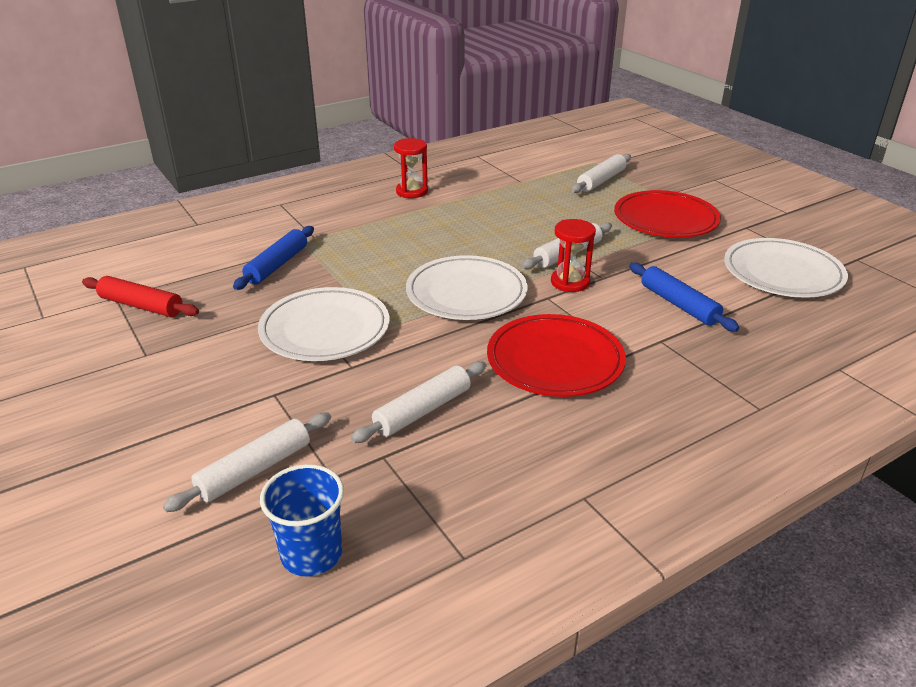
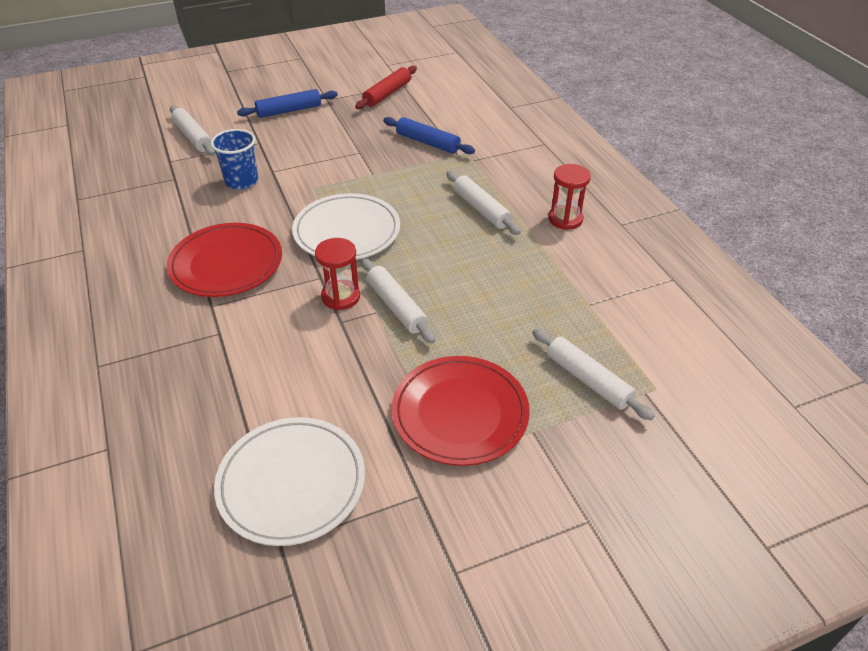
camera: 100 degrees right, 10 degrees up
white plate [258,287,390,361] -> none
blue cup [260,464,344,576] -> blue cup moved to [211,129,258,189]
white rolling pin [351,361,486,443] -> white rolling pin moved to [446,171,521,235]
blue rolling pin [629,263,739,332] -> blue rolling pin moved to [237,89,338,118]

